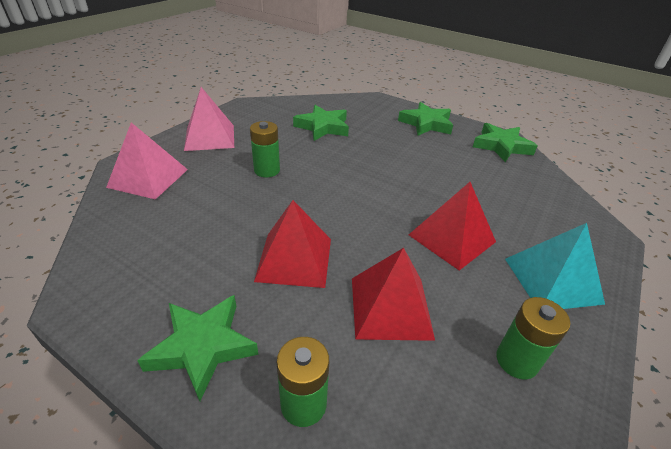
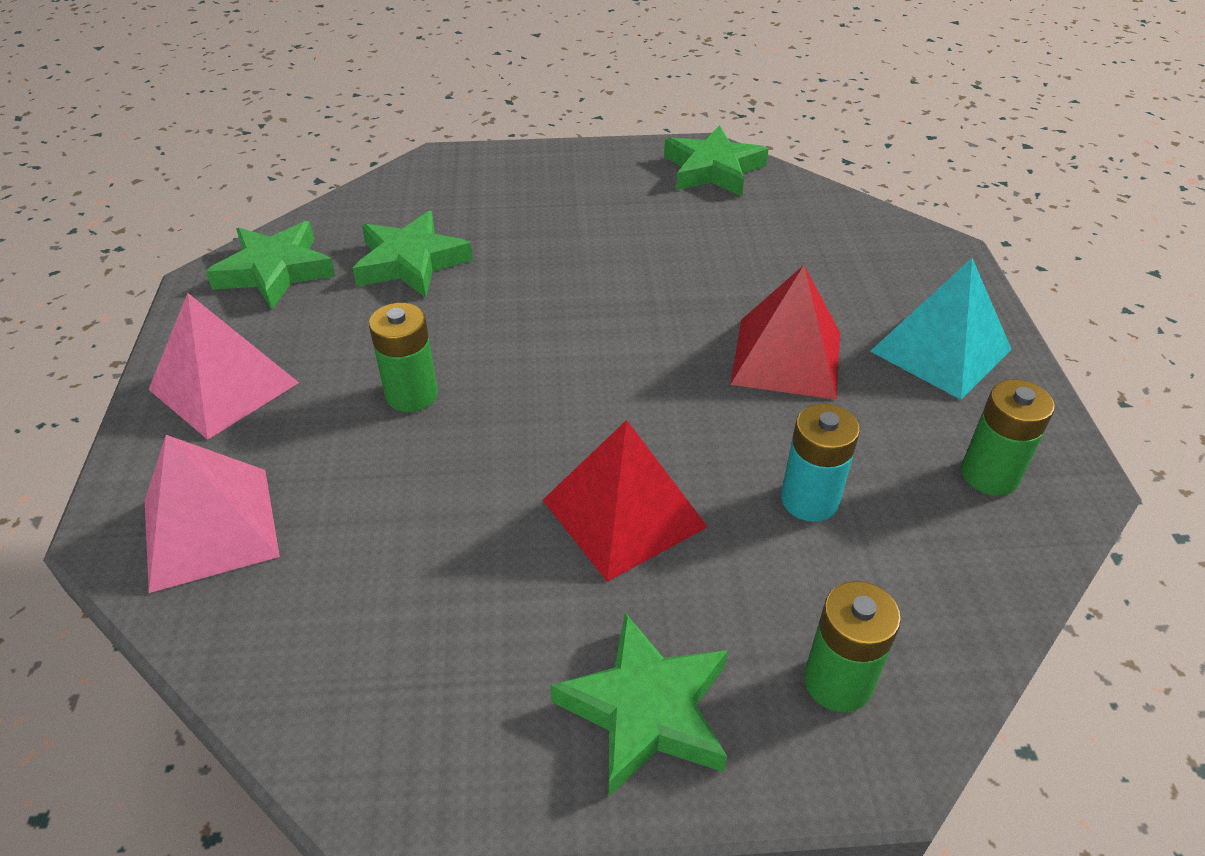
camera: 35 degrees left, 5 degrees up
red pyramid [352,248,435,341] -> turquoise battery [781,403,860,522]
green star [398,102,453,136] -> green star moved to [206,221,335,309]

